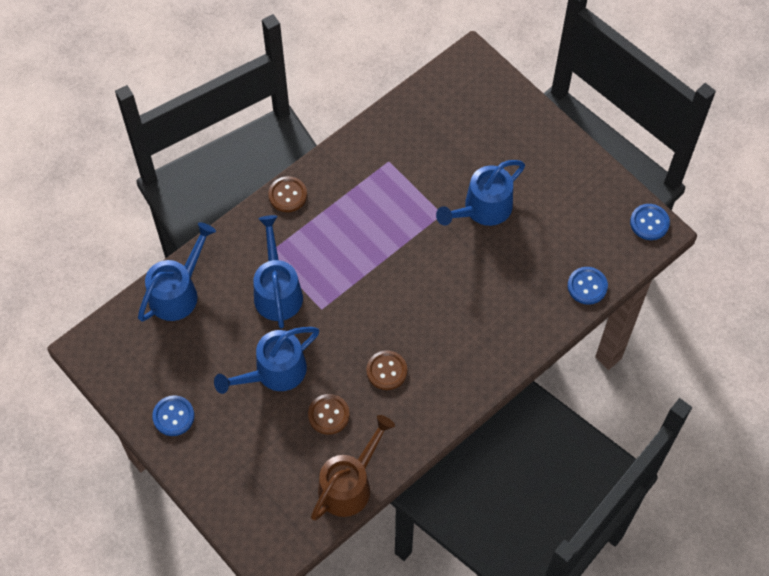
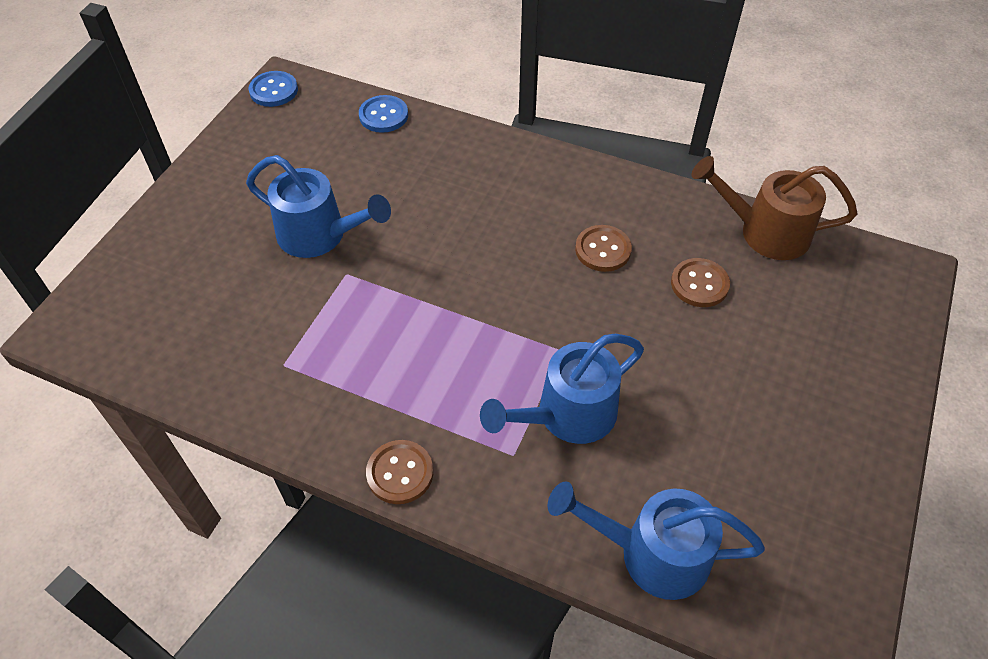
camera: 115 degrees left, 10 degrees down
blue button [152,395,194,436] -> none
blue watering can [214,327,319,394] -> none

